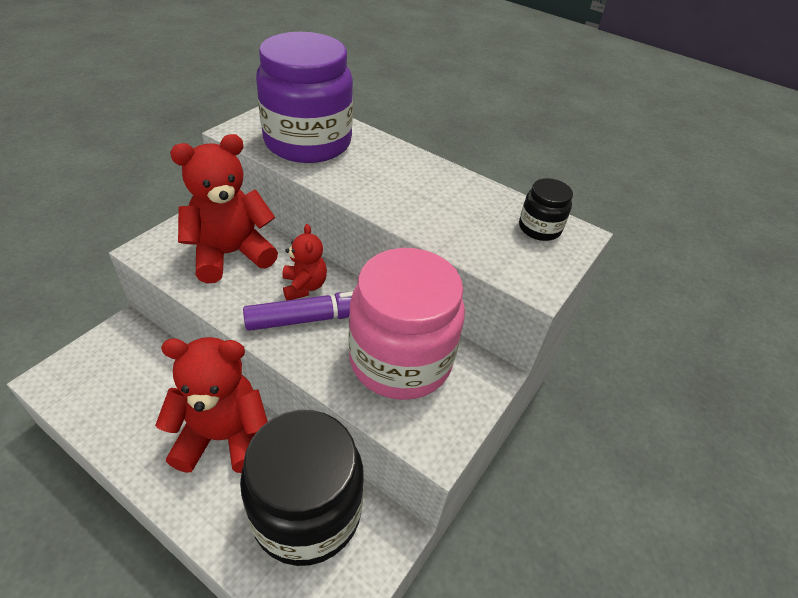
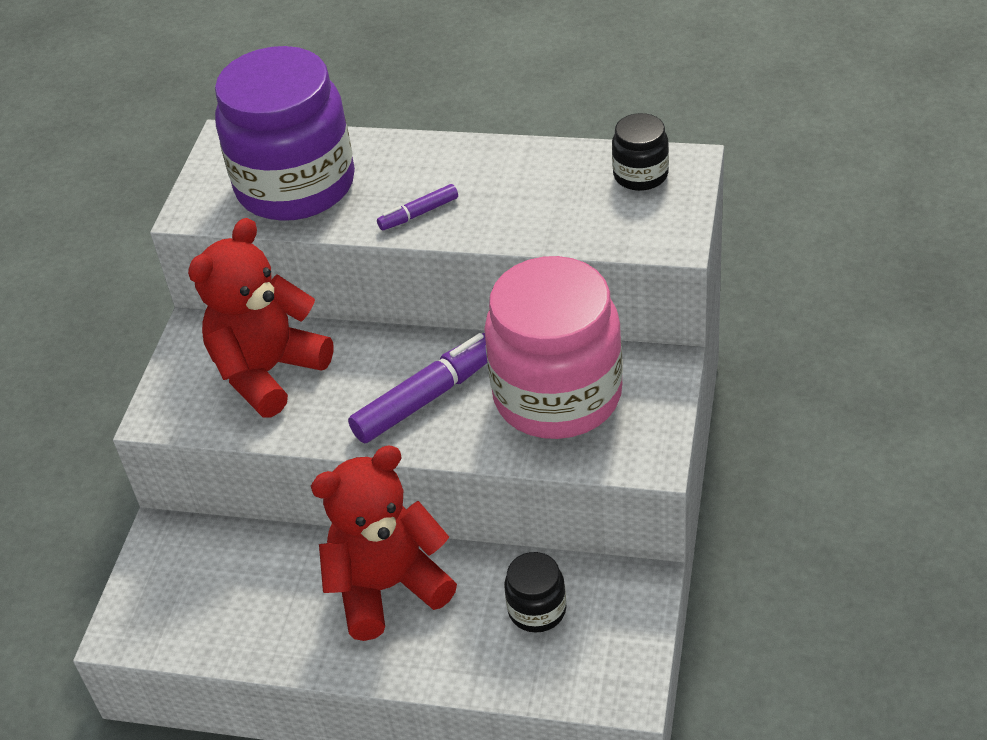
camera: 15 degrees left, 0 degrees up
black jar [240,410,364,566] -> black jar [504,552,567,633], size x0.44
red teddy bear [282,224,327,301] -> none
none -> purple marker [377,184,458,230]

